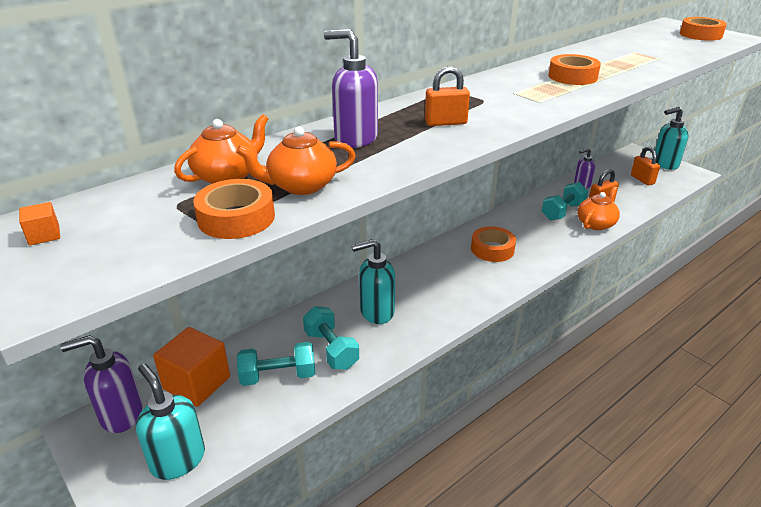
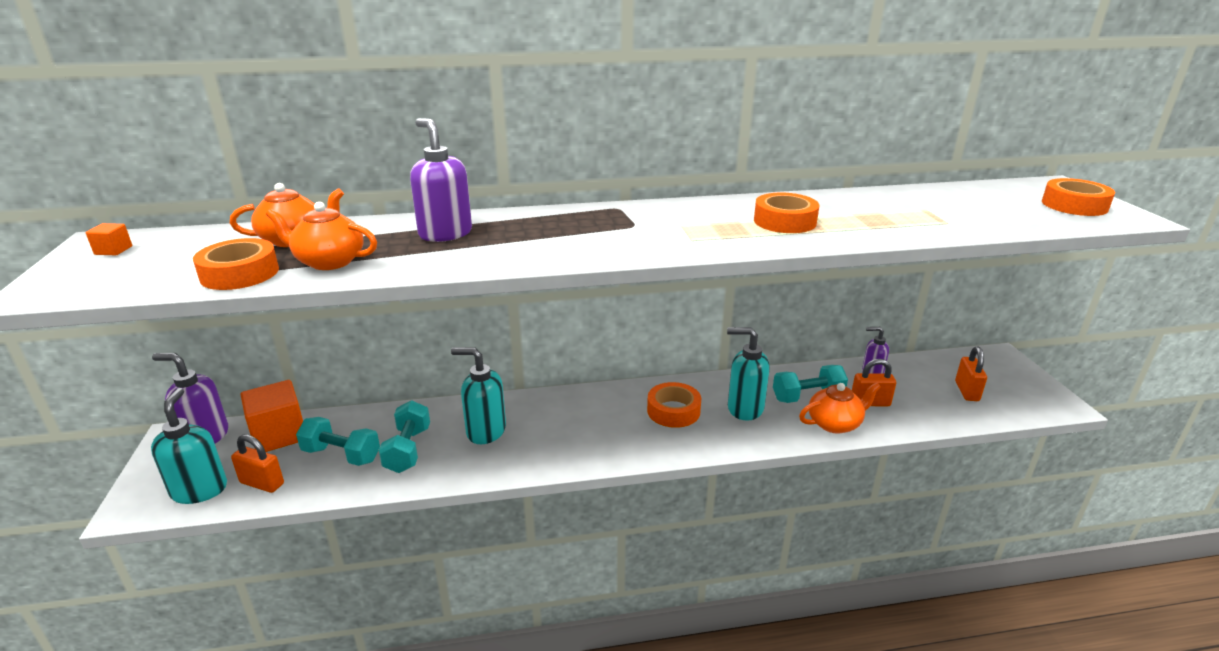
camera: 30 degrees right, 5 degrees down
orange padlock [425,66,470,126] -> orange padlock moved to [231,434,284,493]
turquoise soap dispenser [655,107,689,170] -> turquoise soap dispenser moved to [727,327,770,421]

